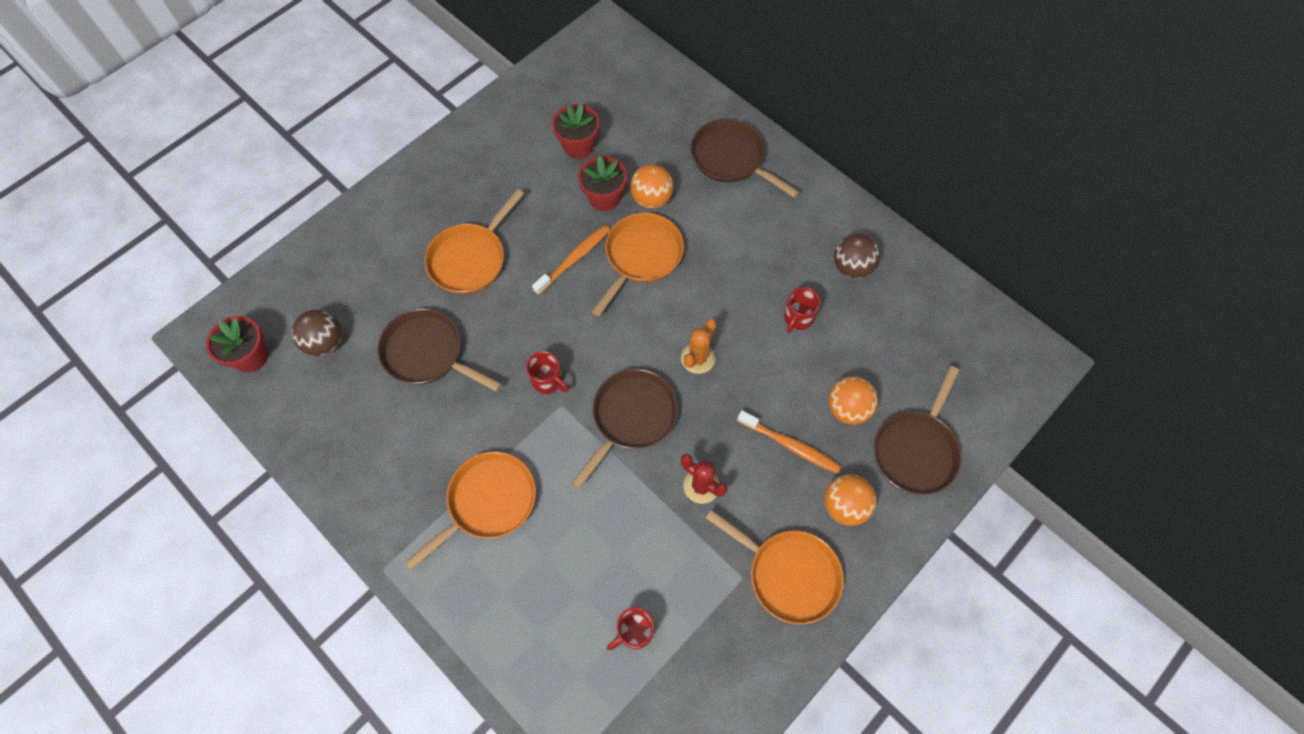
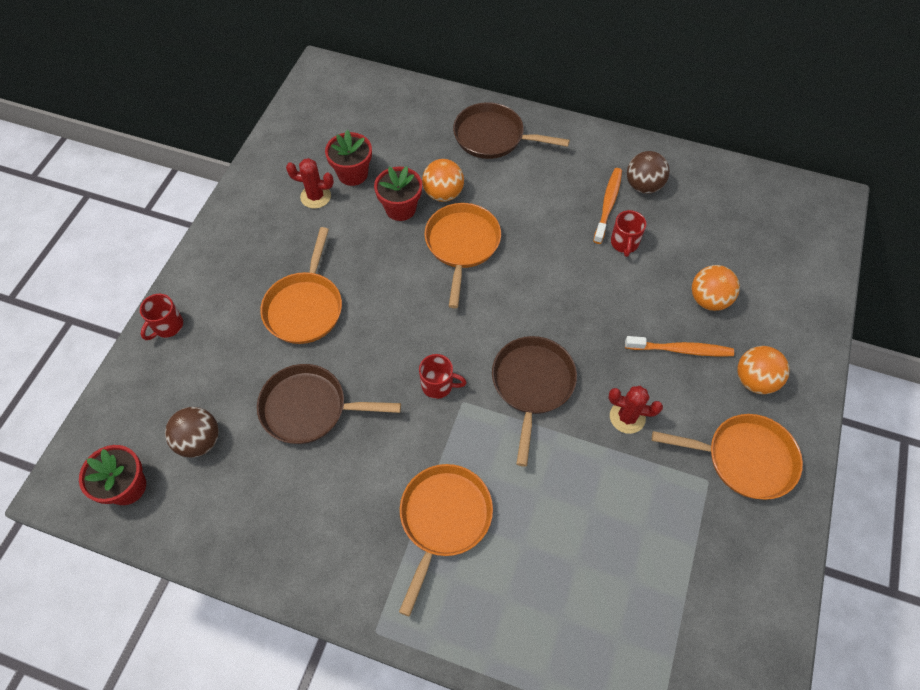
camera: 25 degrees left, 5 degrees down
orange toothbrush [532,225,610,295] -> orange toothbrush moved to [593,168,622,244]
red mug [607,607,654,650] -> red mug moved to [140,294,183,340]
orange cactus [681,319,716,374] -> none
brown pan [874,366,962,495] -> none
none -> red cactus [286,158,334,209]

